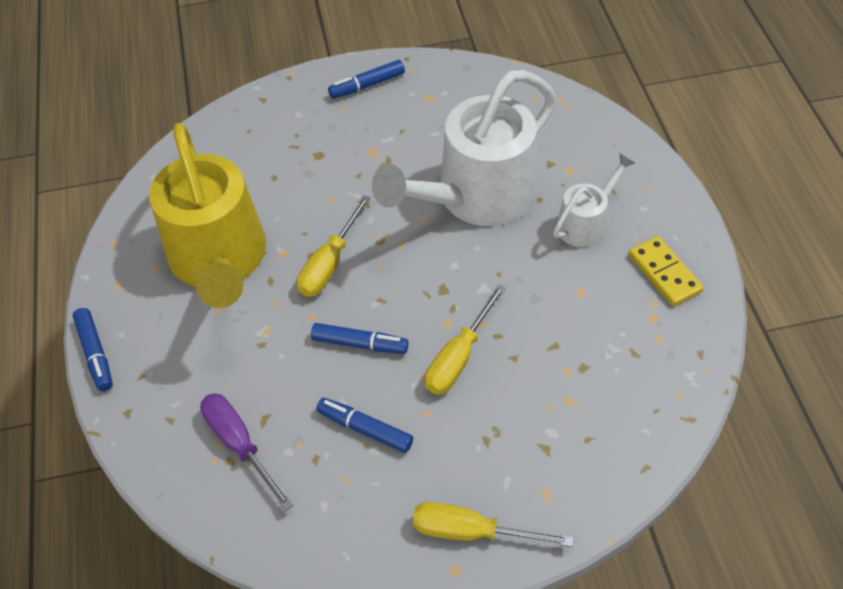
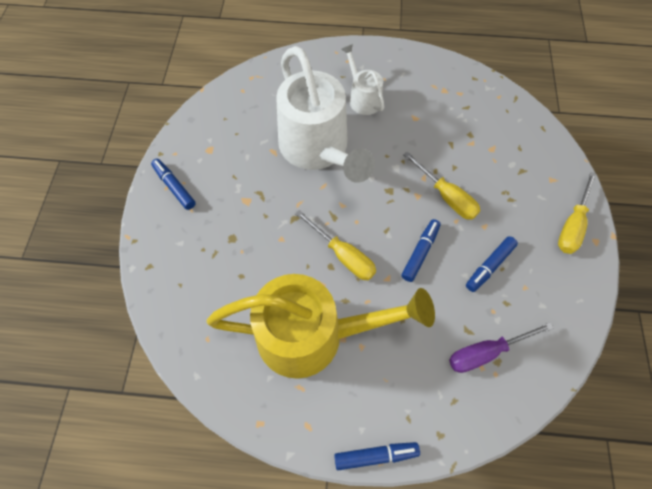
camera: 75 degrees left, 10 degrees up
blue marker [328,60,405,99] -> blue marker turned 150 degrees clockwise [151,159,196,210]
yellow domino [628,236,704,306] -> none

